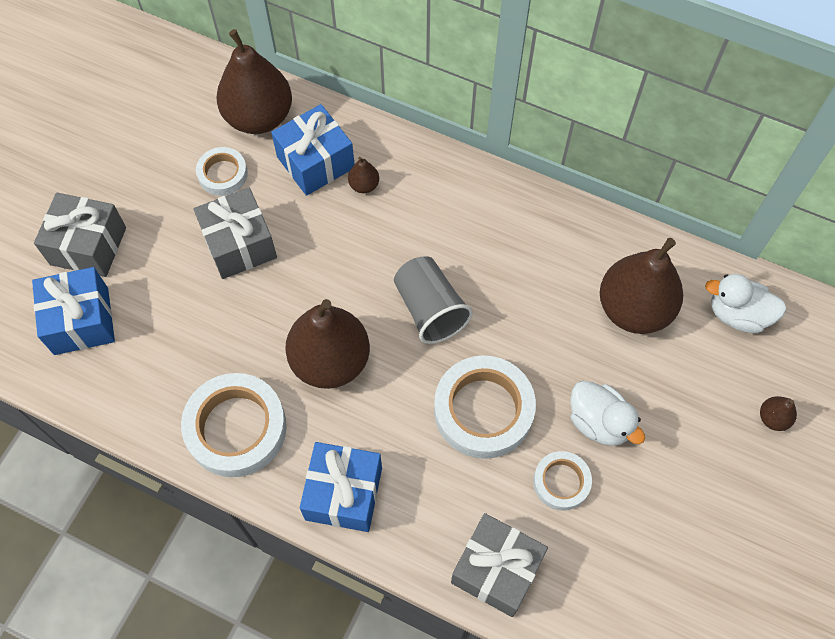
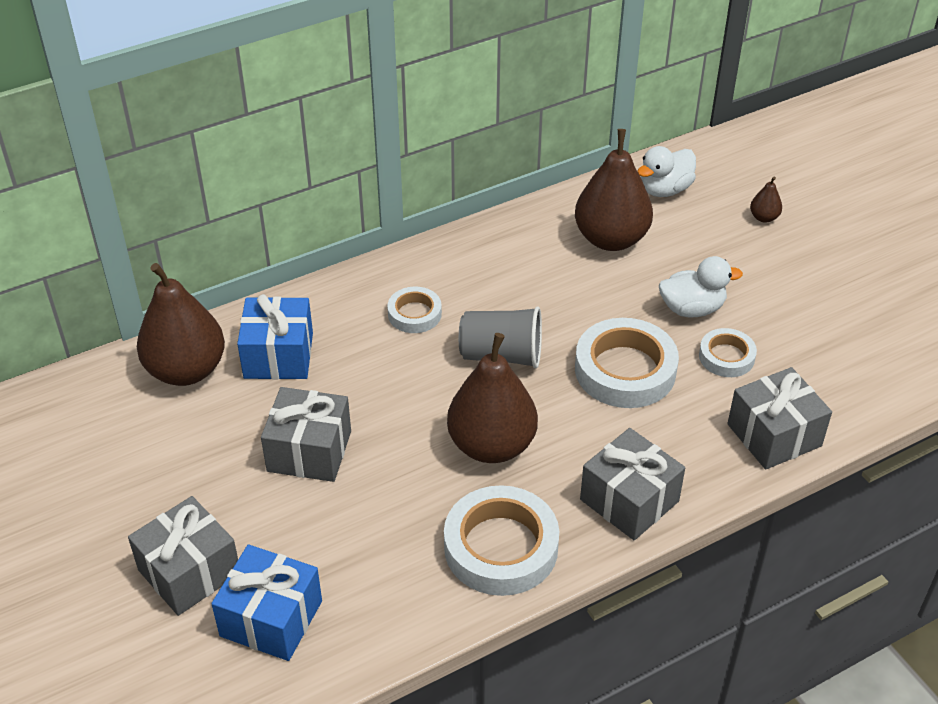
camera: 55 degrees left, 20 degrees down
white tape [196,147,248,196] -> white tape moved to [387,287,442,333]
blue gift [300,442,382,532] -> grey gift [580,428,685,540]
brown pear [348,157,379,193] -> none

